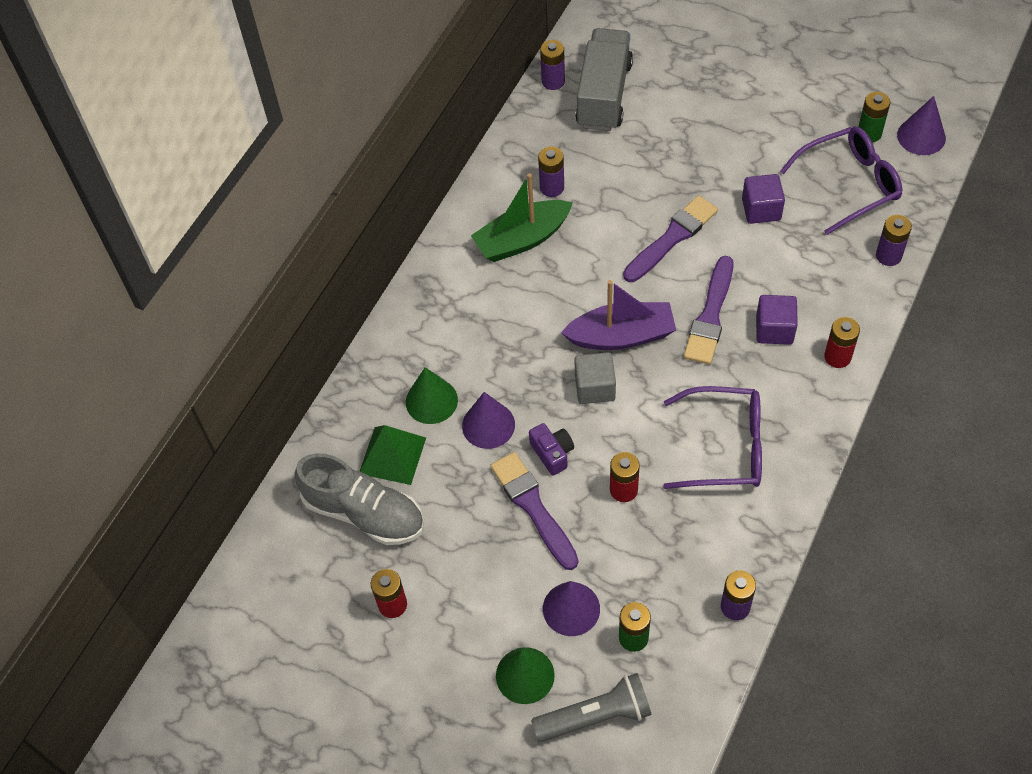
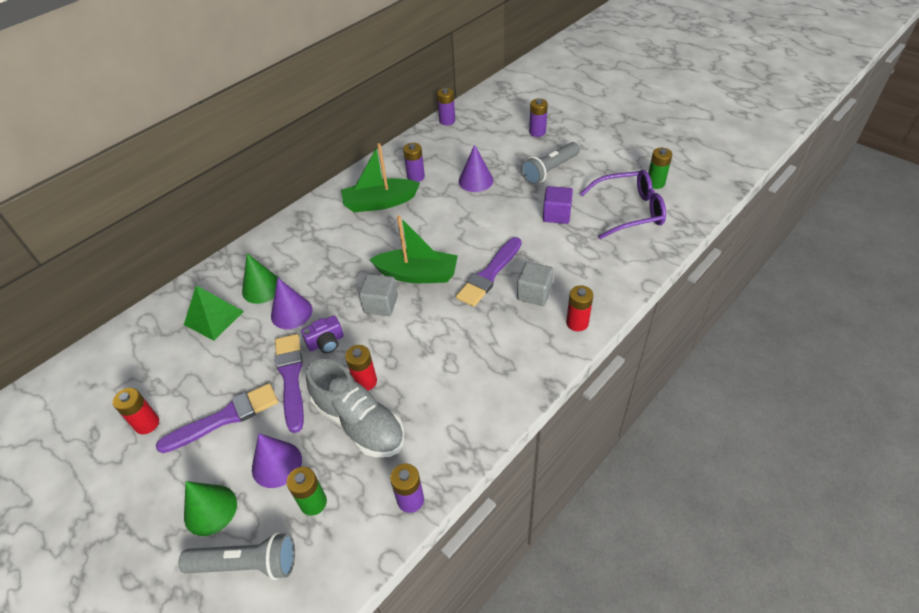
camera: 15 degrees right, 10 degrees down
grey shoe [295,453,424,545] -> grey shoe moved to [306,359,404,457]
purple camera [529,423,574,475] -> purple camera turned 75 degrees clockwise [301,316,344,353]
purple boat [561,280,676,350] -> green boat [369,215,458,283]
grey truck [575,28,633,131] -> none
purple brush [623,195,718,282] -> purple brush moved to [156,383,278,453]
purple glasses [663,386,762,489] -> none
purple cube [756,295,798,345] -> grey cube [517,262,554,306]
purple battery [876,215,912,266] -> purple battery moved to [529,98,548,137]
purple cone [897,96,946,155] -> purple cone moved to [459,144,493,192]
none -> grey flashlight [521,142,580,185]

